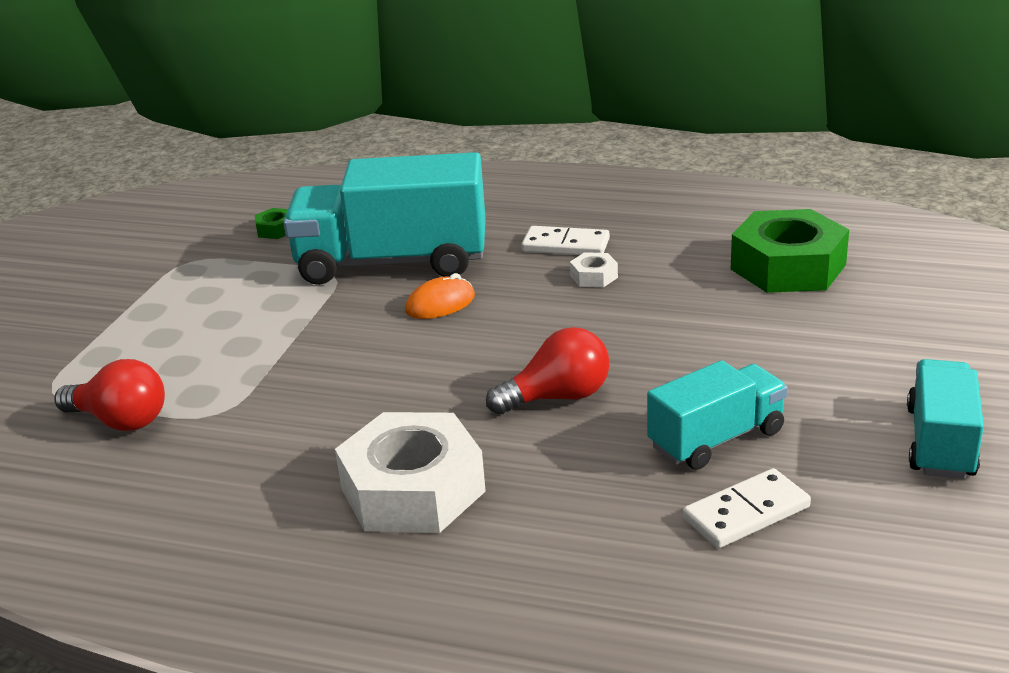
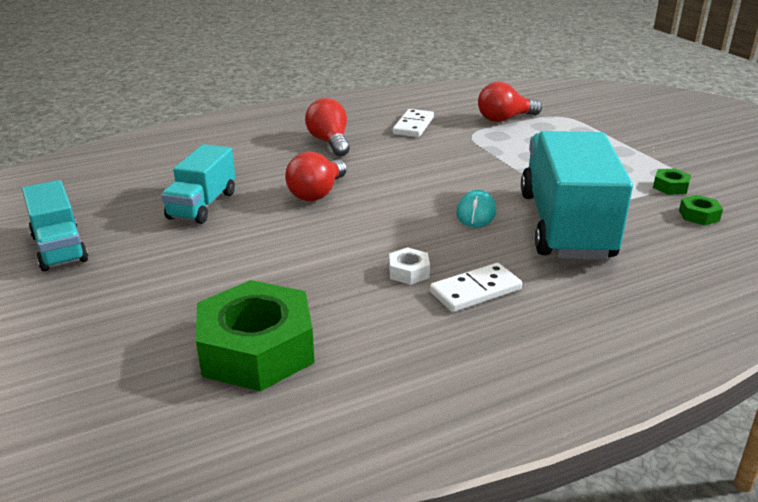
camera: 135 degrees right, 0 degrees up
turquoise truck [283,152,486,285] -> turquoise truck turned 45 degrees counterclockwise [521,131,633,260]
white nut [335,412,486,533] -> red light bulb [305,98,350,156]
orange mouse [405,273,475,319] -> turquoise mouse [456,190,496,227]
white domino [683,468,811,548] -> white domino moved to [393,109,434,137]
none -> green nut [653,169,691,195]

